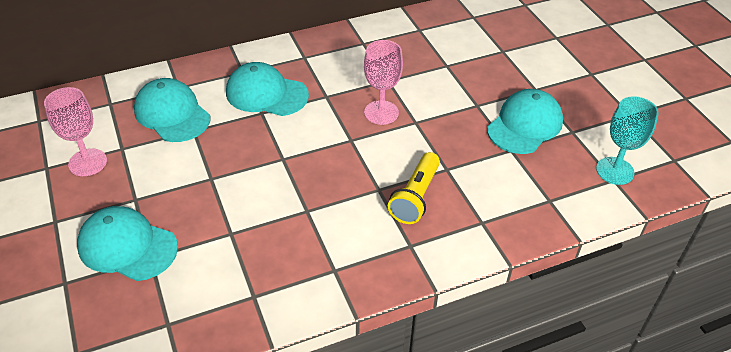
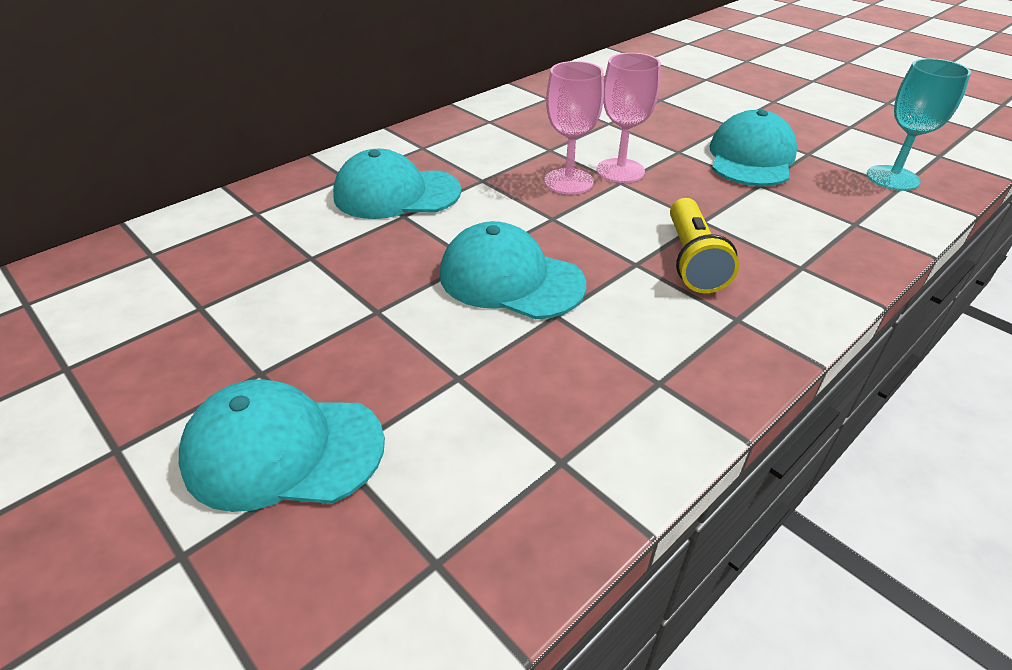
camera: 20 degrees left, 5 degrees down
pink goblet [44,87,107,176] -> pink goblet moved to [596,53,661,183]
turquoise cap [134,78,211,142] -> turquoise cap moved to [440,221,586,319]

